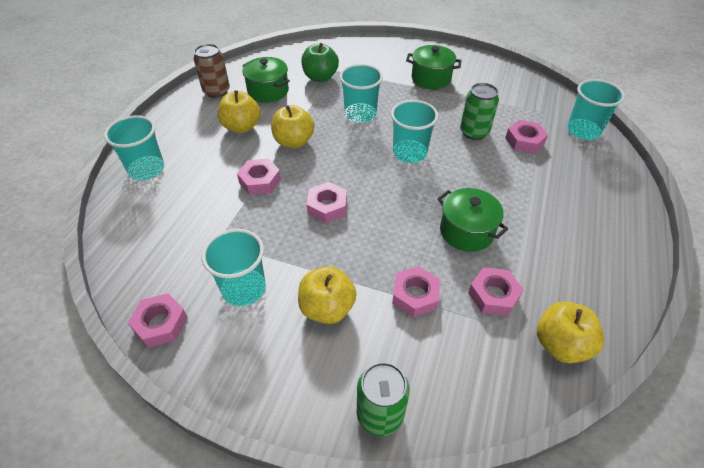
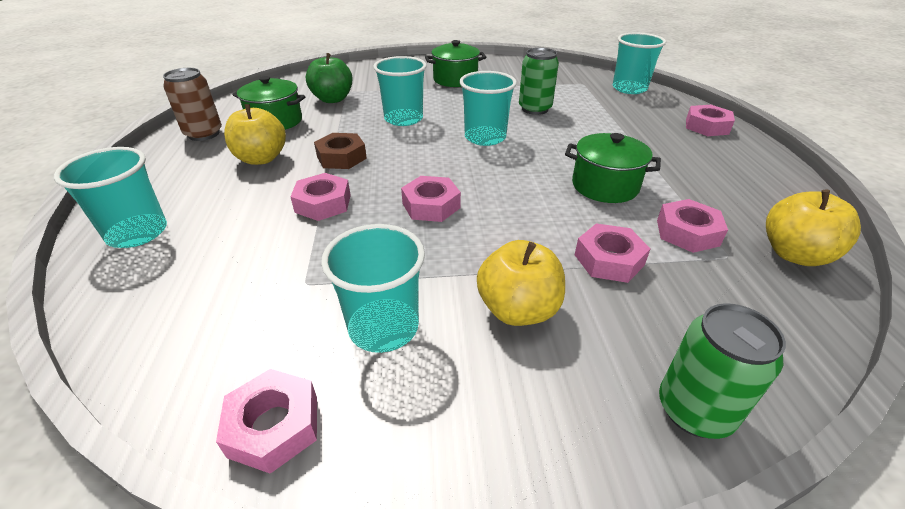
camera: 25 degrees left, 10 degrees down
yellow apple [271,105,315,148] -> brown nut [314,133,367,169]
pink nut [505,120,548,154] -> pink nut moved to [686,105,735,136]

